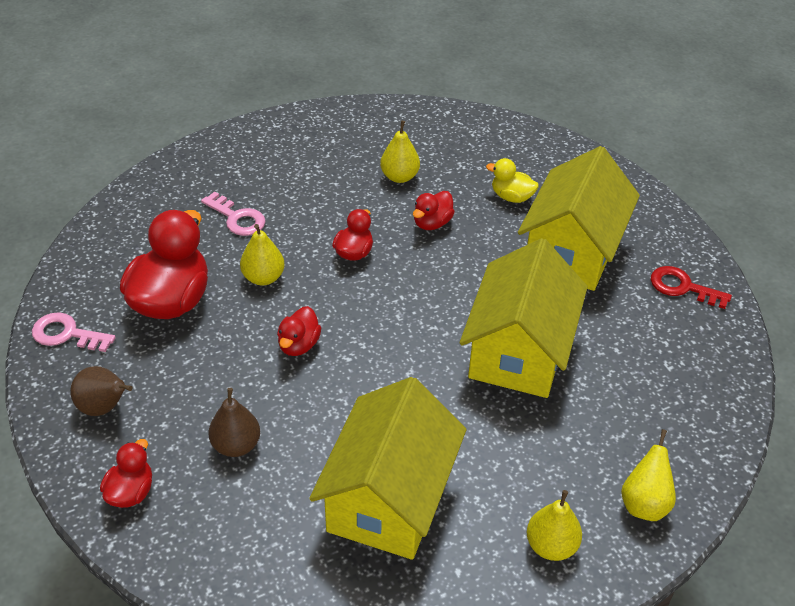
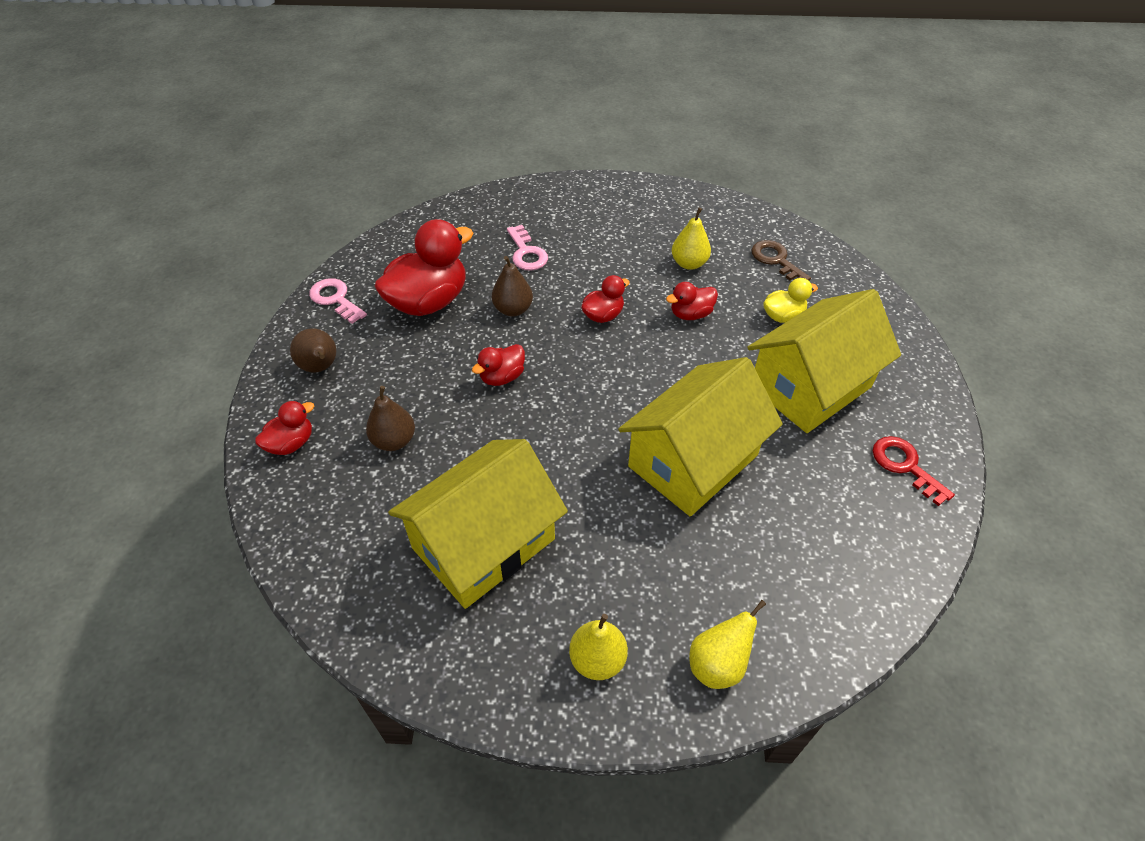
camera: 30 degrees right, 5 degrees up
yellow pear [240,224,285,286] -> brown pear [492,256,533,316]
yellow duck [486,158,539,203] -> yellow duck turned 105 degrees clockwise [763,278,818,323]
none -> brown key [751,240,811,281]

